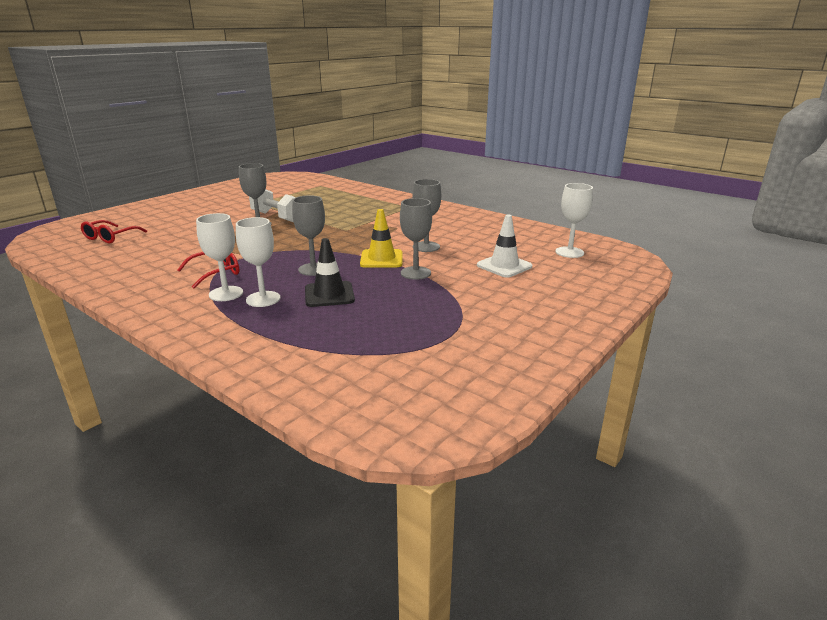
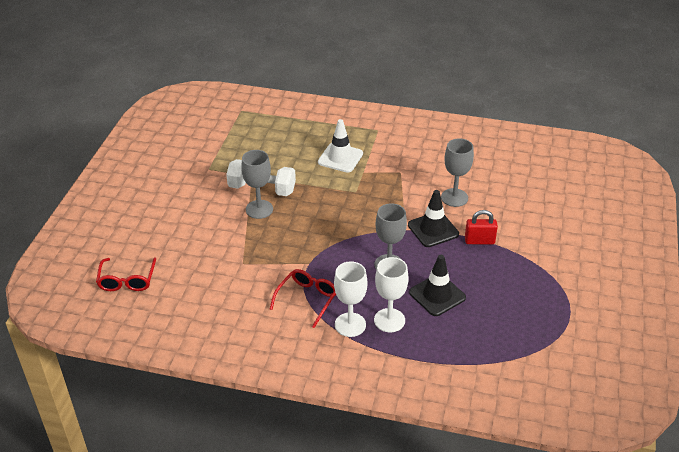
camera: 25 degrees left, 15 degrees up
yellow traffic cone [360,209,403,268] -> black traffic cone [408,190,459,247]
grey goblet [400,198,432,280] -> red padlock [465,210,498,244]
white traffic cone [477,215,532,278] -> white traffic cone moved to [318,119,363,173]
white goblet [555,183,593,258] -> none

